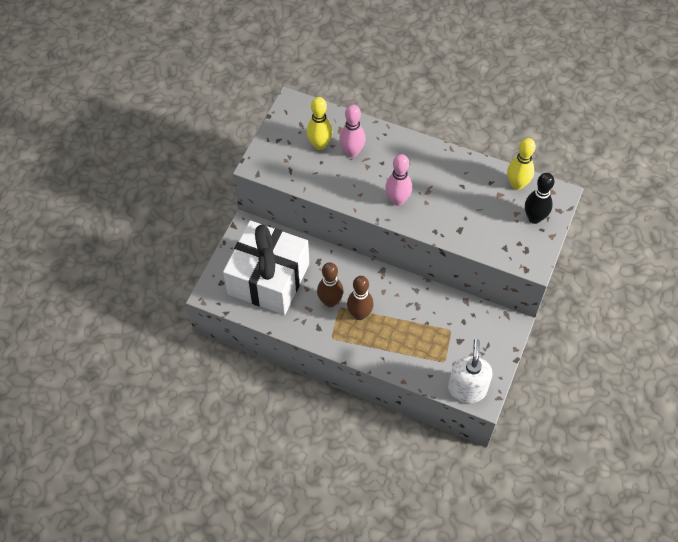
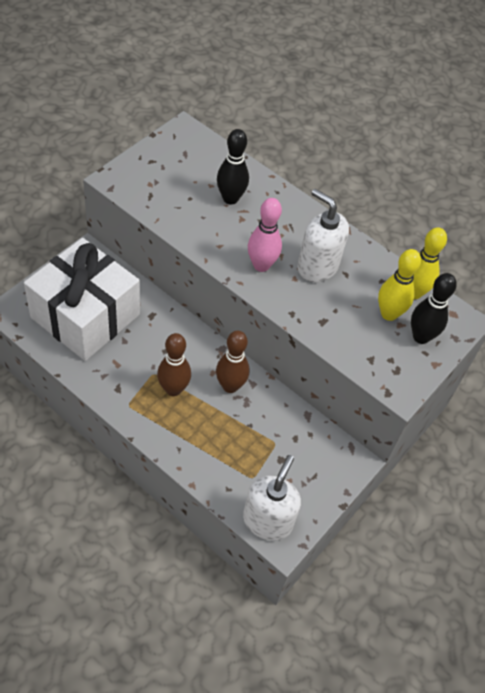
camera: 10 degrees right, 5 degrees down
yellow bowling pin [307,97,333,150] -> yellow bowling pin moved to [378,249,421,321]
brown bowling pin [317,262,343,307] -> brown bowling pin moved to [216,331,250,393]
pink bowling pin [339,104,366,157] -> black bowling pin [217,129,249,204]
none -> white soap dispenser [298,189,349,282]

